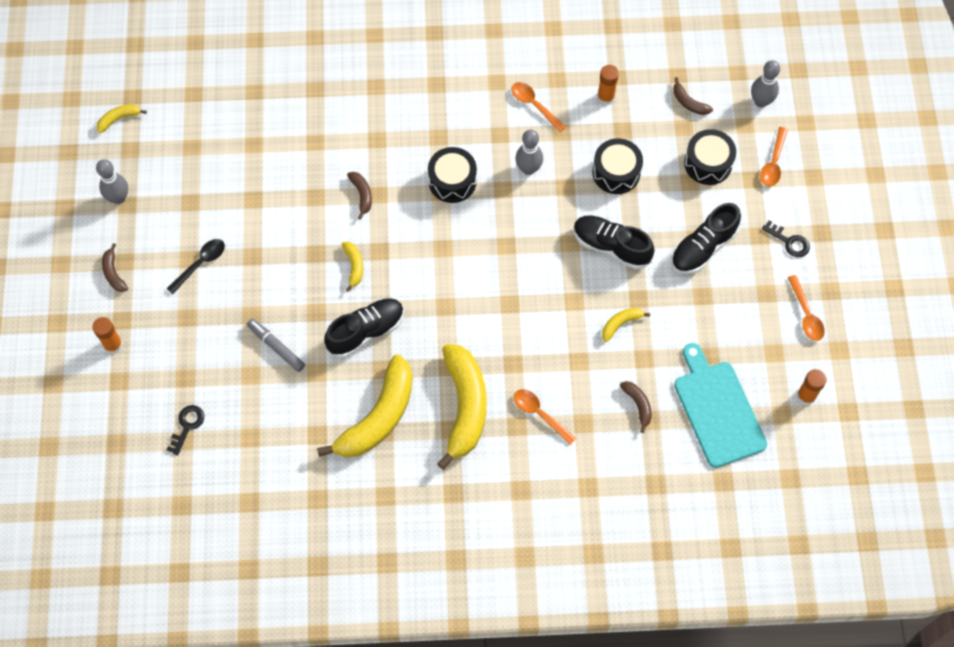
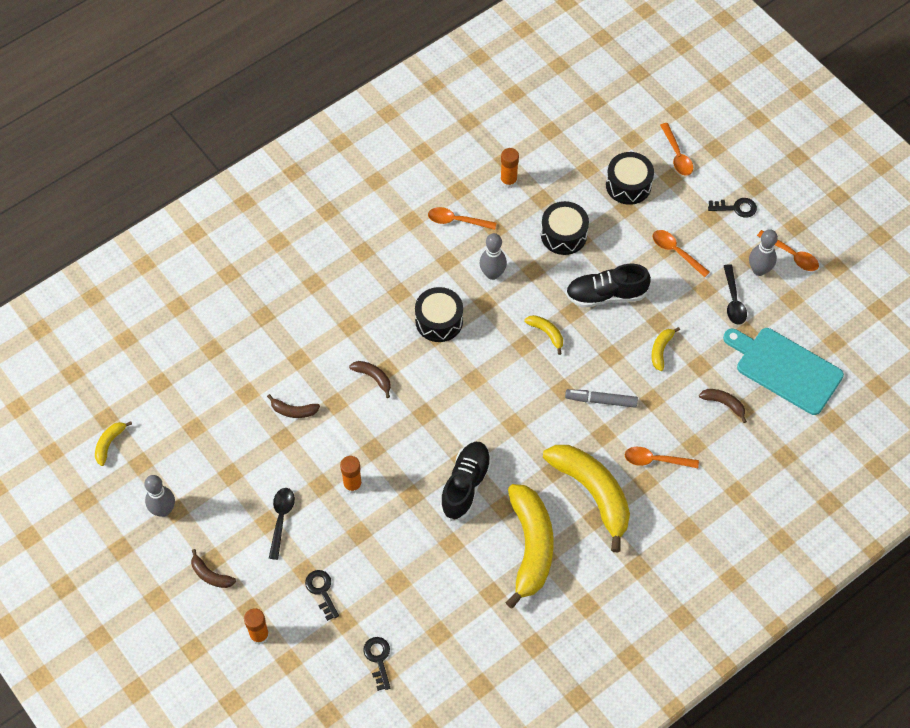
camera: 35 degrees left, 5 degrees down
grey marker [247,318,305,372] -> grey marker moved to [565,389,638,408]
yellow banana [342,242,363,292] -> yellow banana moved to [524,315,563,355]
black shoe [671,203,741,274] -> orange spoon [653,230,710,278]
brown banana [673,77,713,115] -> brown banana moved to [267,394,320,418]
grey bowling pin [751,60,780,108] -> grey bowling pin moved to [749,229,778,276]
orange glue stick [797,369,827,405] -> orange glue stick moved to [340,456,362,493]
none -> black key [305,570,339,621]
none -> black spoon [724,264,747,325]

